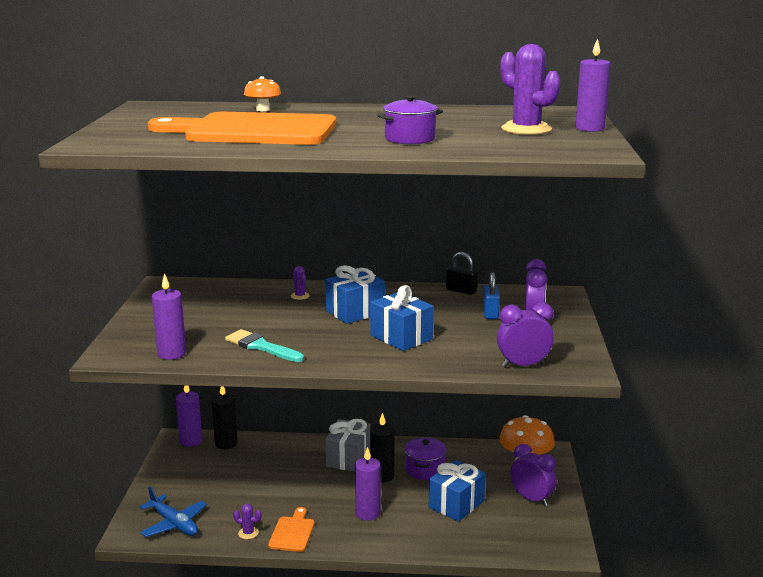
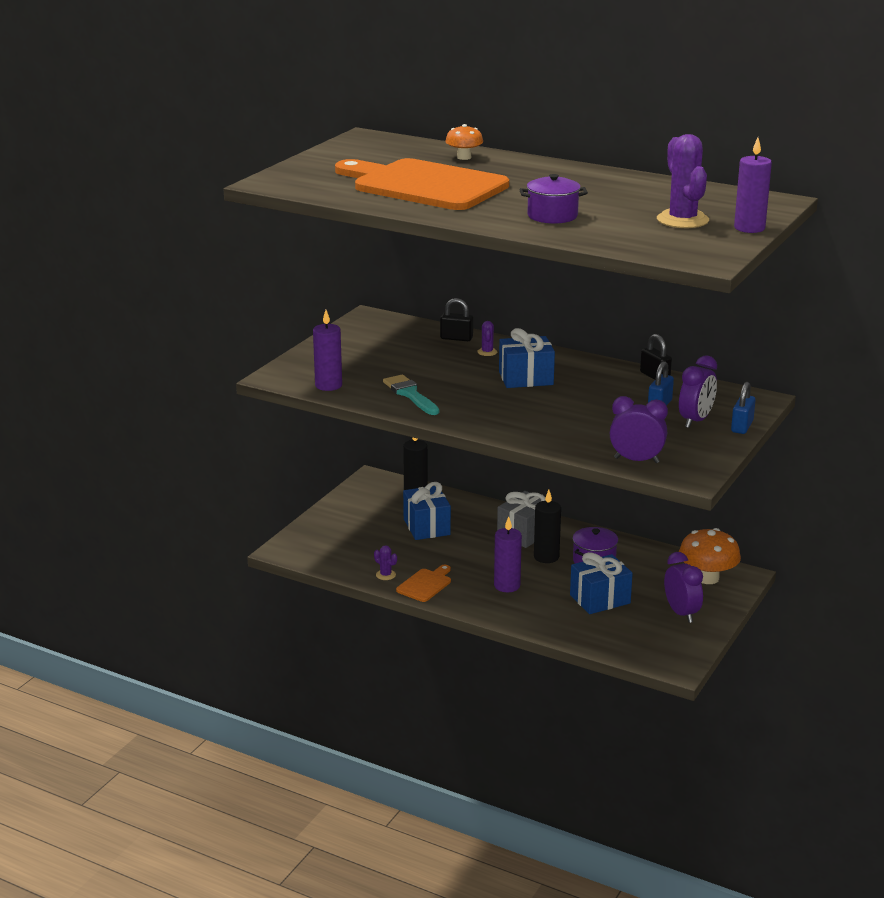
camera: 25 degrees right, 5 degrees up
blue plane [140,486,207,537] -> none
purple candle [176,385,203,447] -> none
blue gift [370,285,433,351] -> blue gift moved to [403,482,451,540]
none -> black padlock [440,298,473,341]
none -> blue padlock [731,382,755,434]

